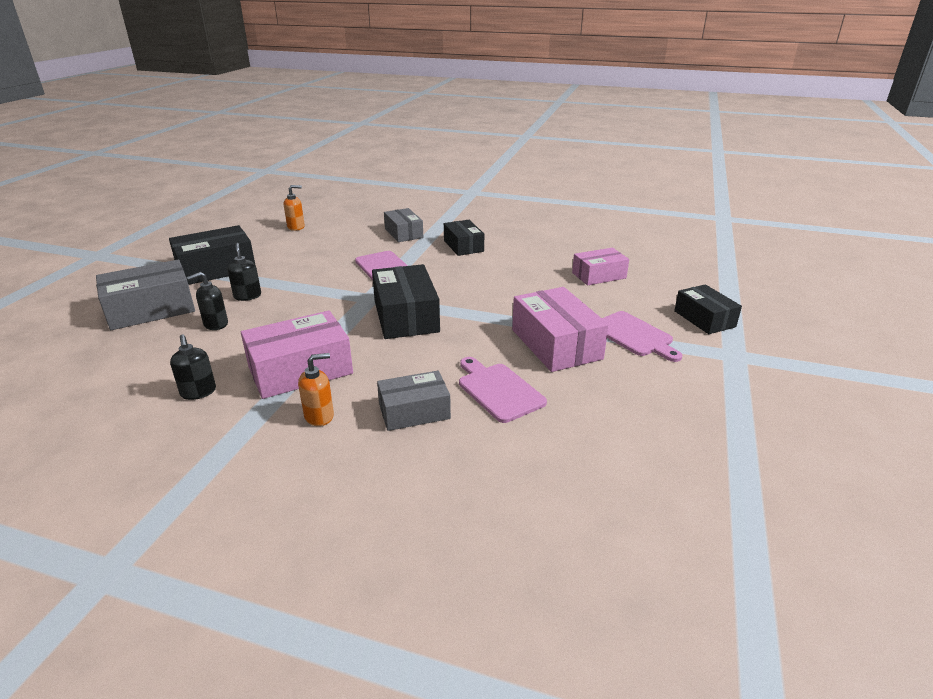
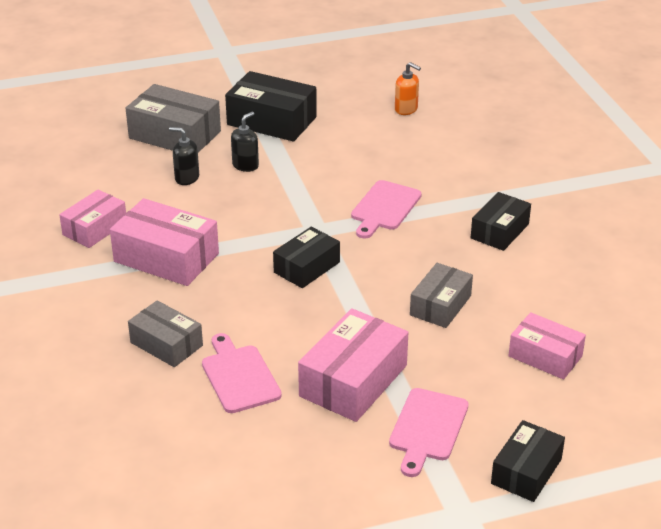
camera: 55 degrees right, 5 degrees up
black soap dispenser [170,335,216,400] -> pink box [59,190,126,248]
orange soap dispenser [298,353,334,426] -> none
black box [372,264,440,339] -> black box [273,227,340,288], size x0.64
grey box [384,208,423,242] -> grey box moved to [410,263,473,328]
pink cutting board [459,357,547,423] -> pink cutting board turned 45 degrees counterclockwise [202,333,282,413]

